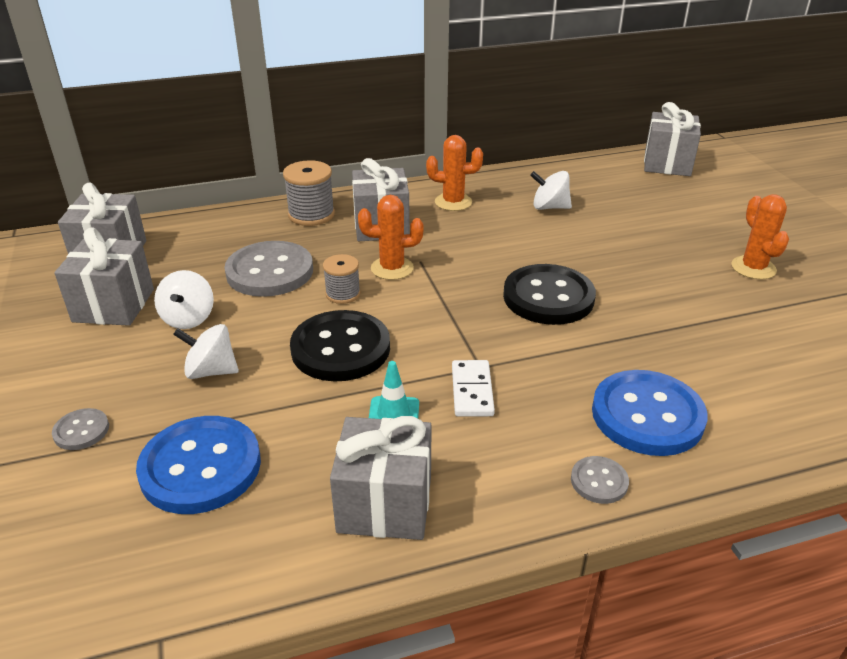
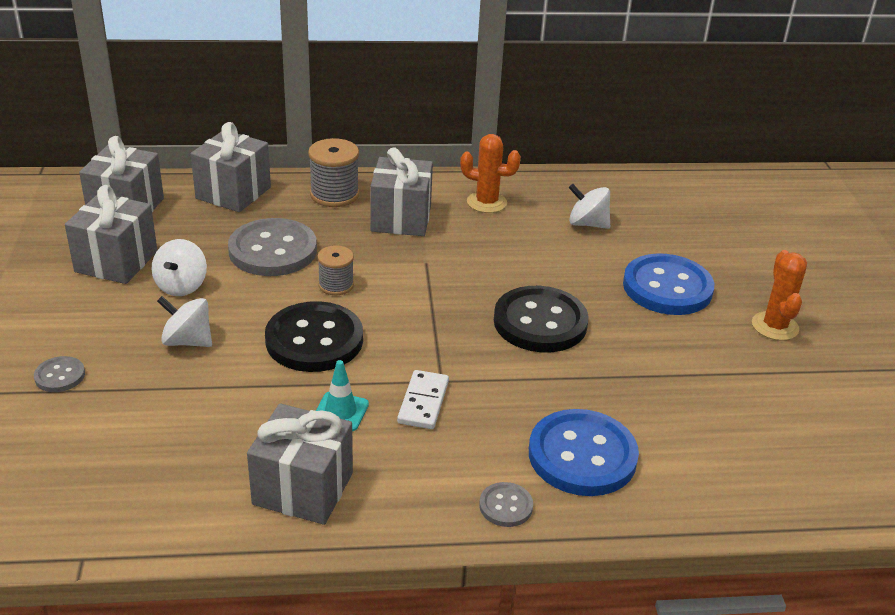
camera: 10 degrees right, 0 degrees up
blue button [136,416,261,514] -> blue button moved to [623,253,714,315]
orange cactus [358,195,423,280] -> none
grey gift [644,102,701,176] -> grey gift moved to [191,122,271,212]

